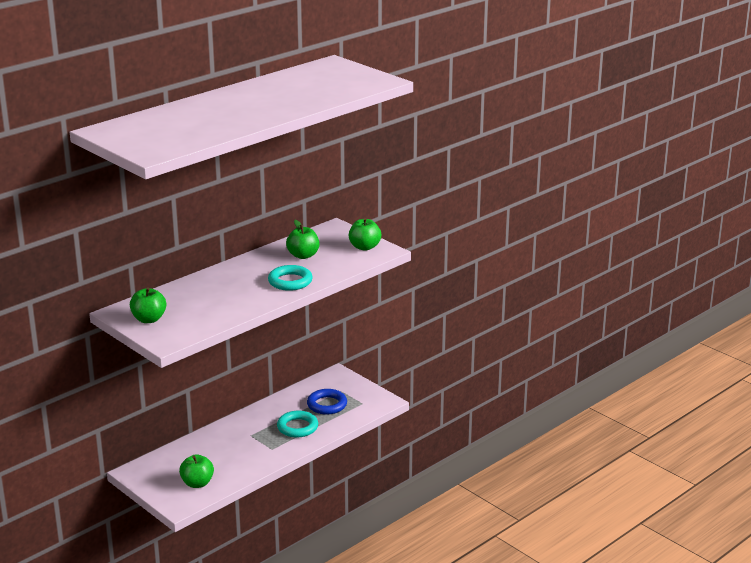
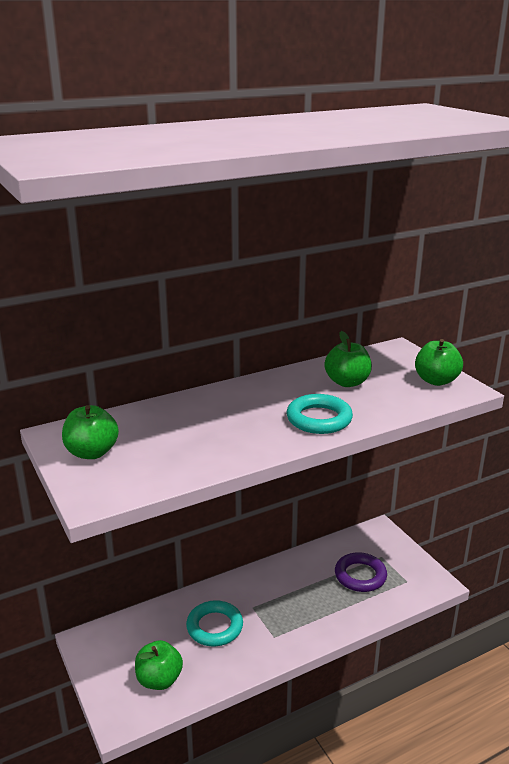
camera: 15 degrees right, 0 degrees up
turquoise ring [277,411,318,438] -> turquoise ring moved to [186,600,243,647]
blue ring [307,389,347,415] -> purple ring [335,552,387,592]

